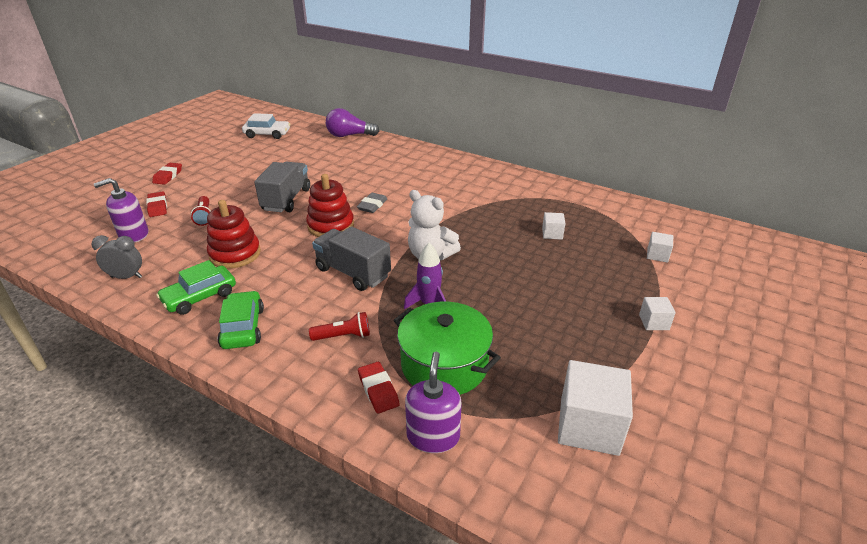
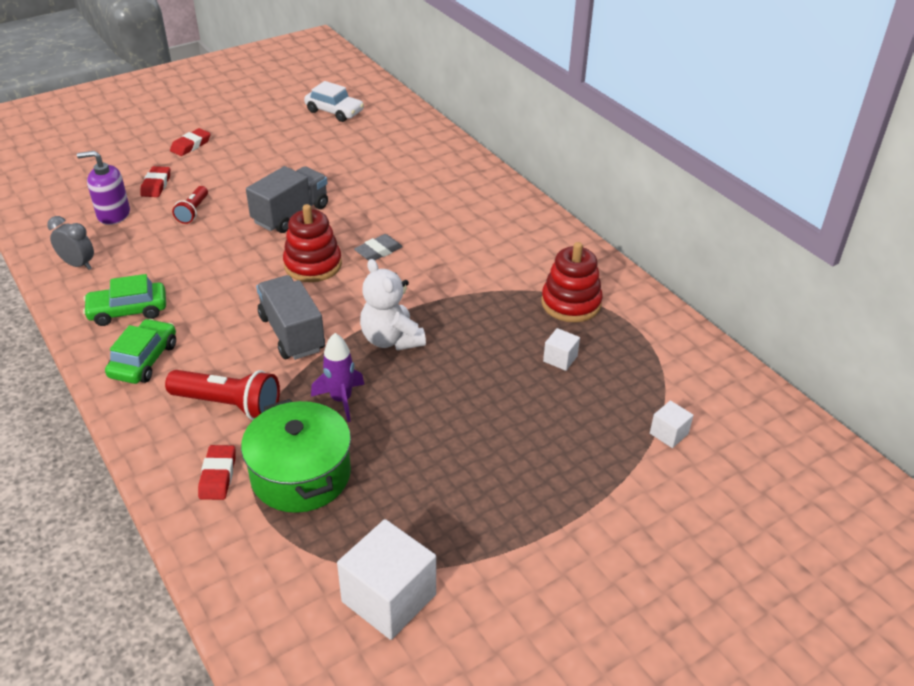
camera: 25 degrees right, 5 degrees up
red stacking toy [207,200,261,269] -> red stacking toy moved to [541,242,603,322]
red flashlight [309,312,370,341] -> red flashlight [165,370,280,420], size x1.67
purple light bulb [326,108,380,137] -> none
purple soap dispenser [405,352,462,453] -> none
white cube [639,297,676,330] -> none

